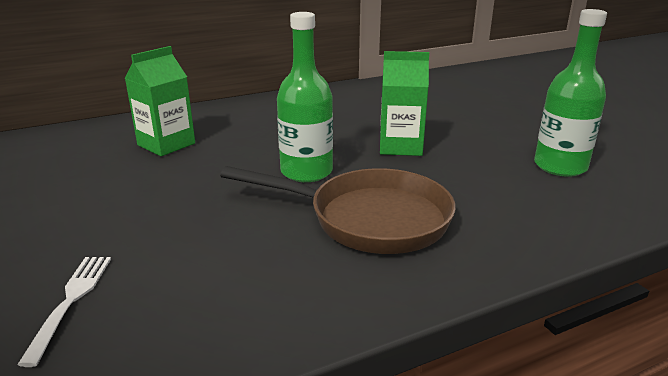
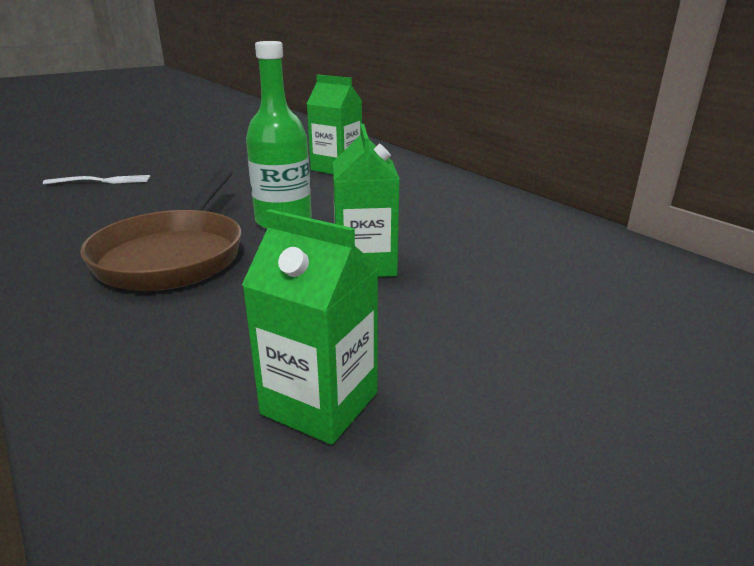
camera: 80 degrees right, 0 degrees up
green bottle [534,9,607,177] -> green carton [242,209,379,445]

